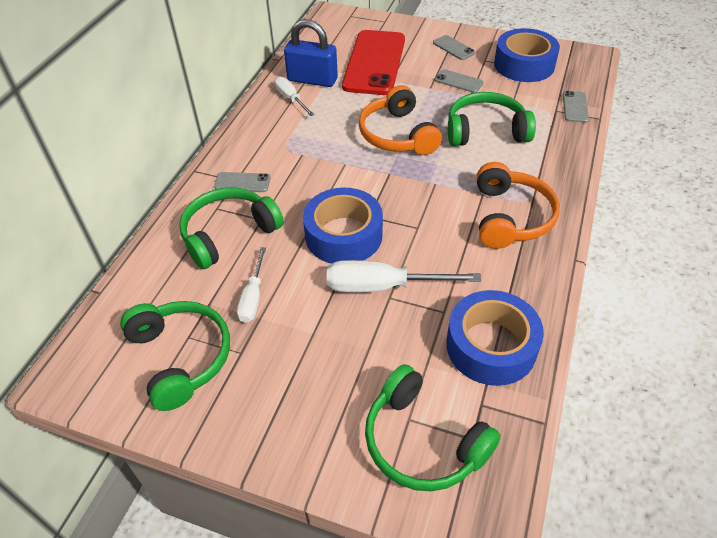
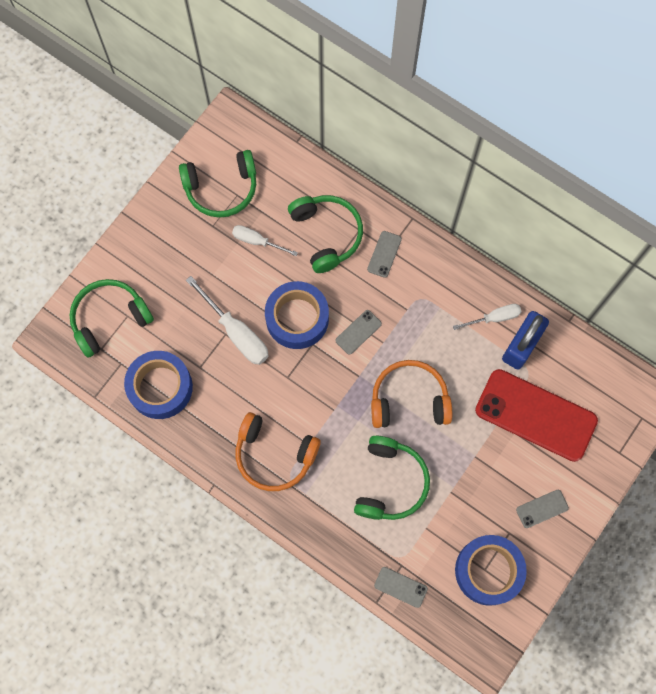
camera: 105 degrees right, 25 degrees up
white screwdriver [327,260,481,293] -> white screwdriver turned 120 degrees clockwise [186,276,269,365]
grey phone [435,69,484,93] -> grey phone moved to [335,310,382,355]

